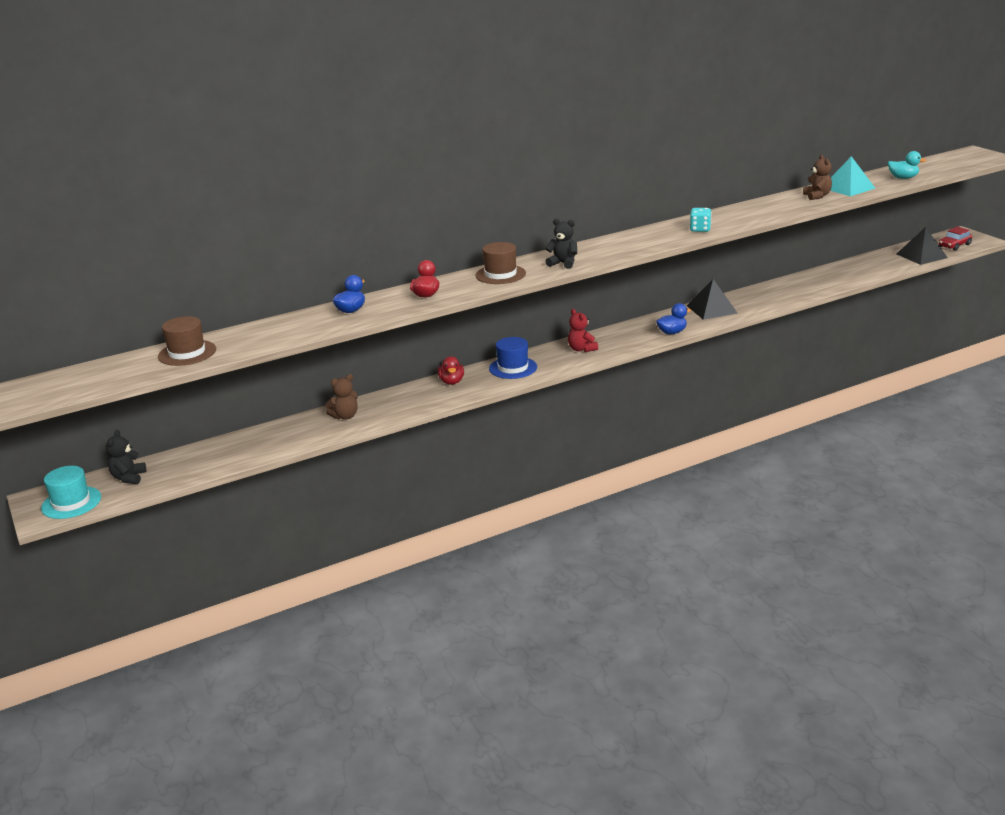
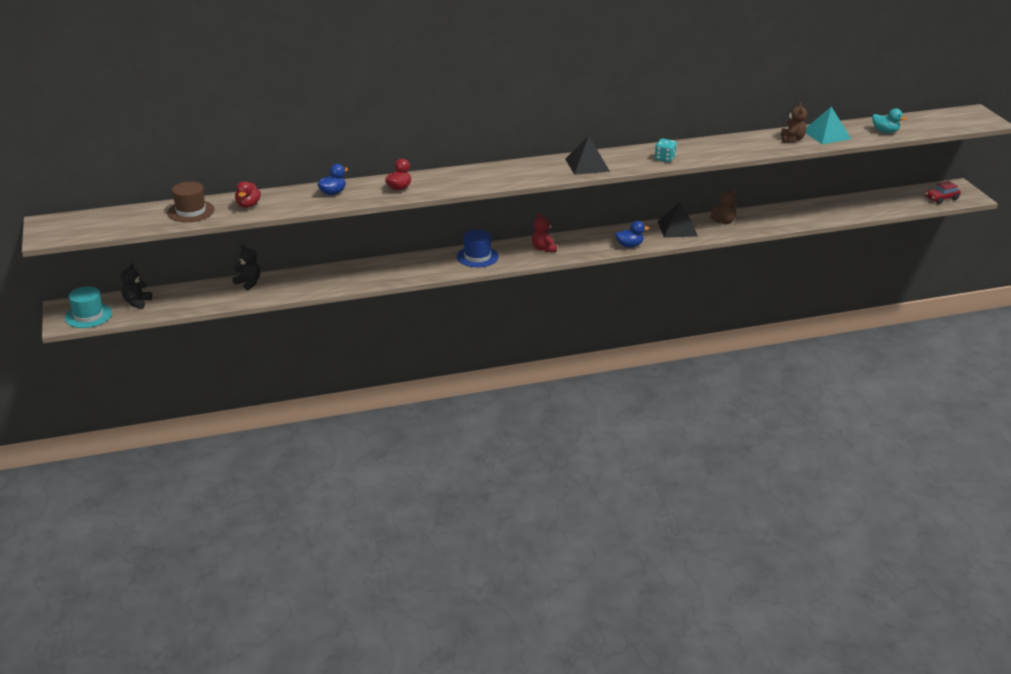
camera: 10 degrees right, 5 degrees up
brown teddy bear [325,374,358,419] -> brown teddy bear moved to [710,190,738,224]
red duck [438,356,464,385] -> red duck moved to [235,181,261,208]
brown hat [475,242,526,284] -> none
black teddy bear [545,218,577,269] -> black teddy bear moved to [232,245,260,290]
black pyramid [897,227,948,265] -> black pyramid moved to [565,136,610,175]

